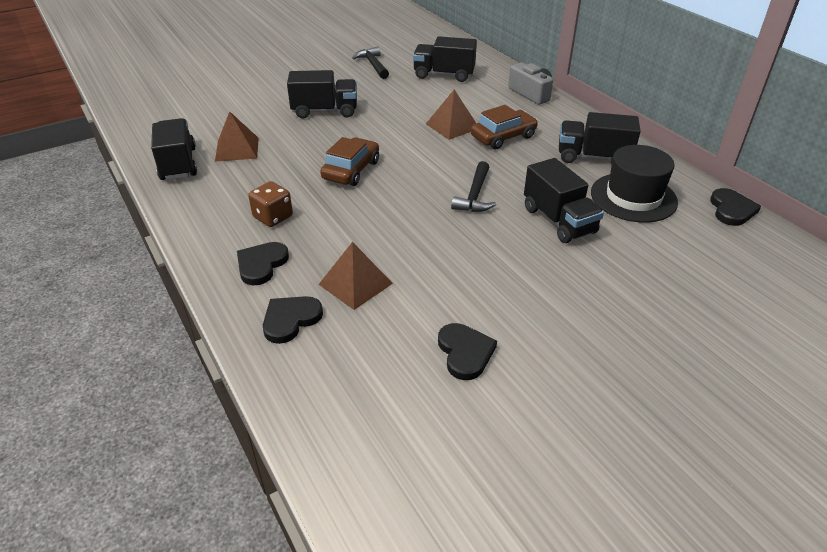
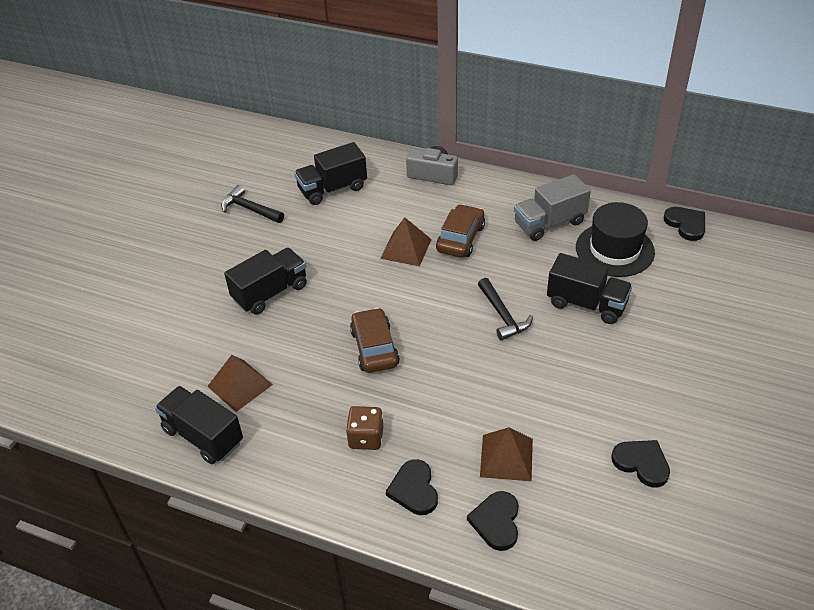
camera: 35 degrees left, 5 degrees up
black truck [559,112,641,163] -> grey truck [514,174,591,241]

